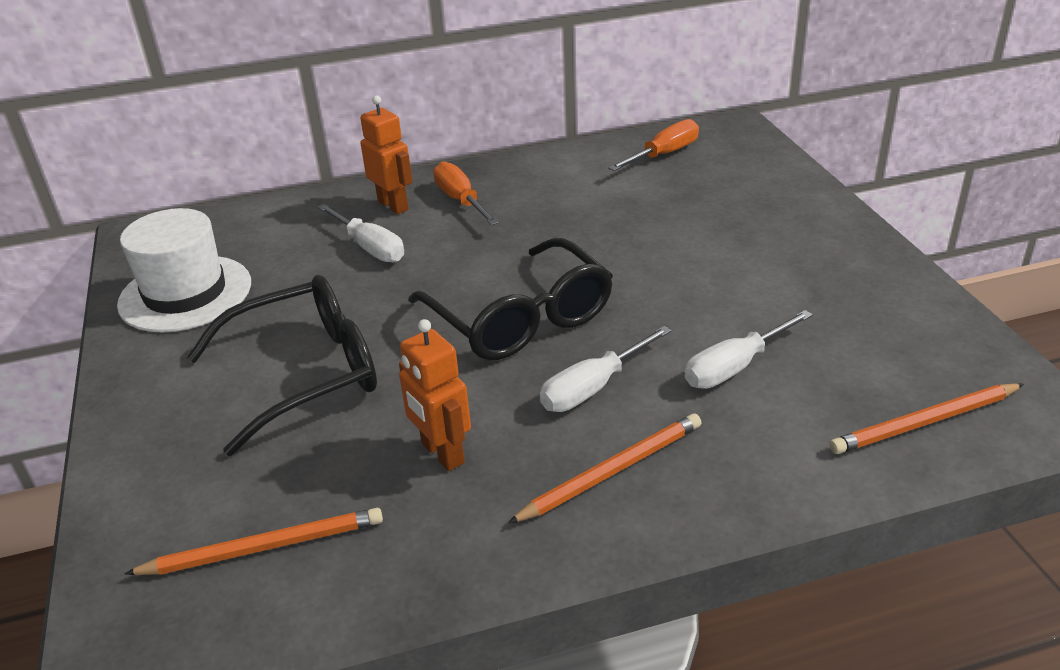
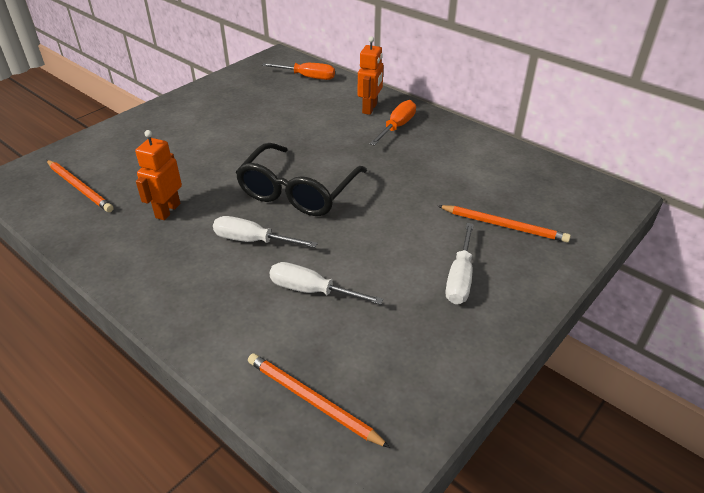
camera: 55 degrees right, 5 degrees up
white hat [117,208,251,332] -> none
black glasses [187,275,377,456] -> none
white screwdriver [317,204,404,263] -> white screwdriver moved to [445,223,474,304]
orange pencil [508,414,701,524] -> orange pencil moved to [438,205,571,243]
orange screwdriver [608,119,699,171] -> orange screwdriver moved to [262,63,335,80]

